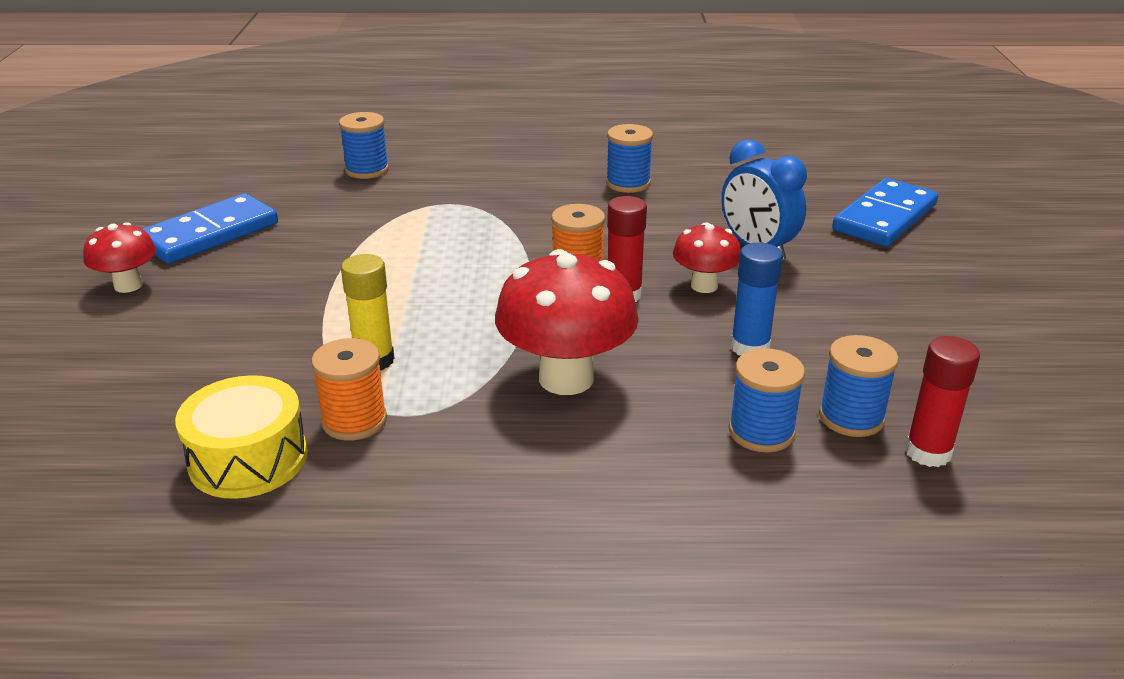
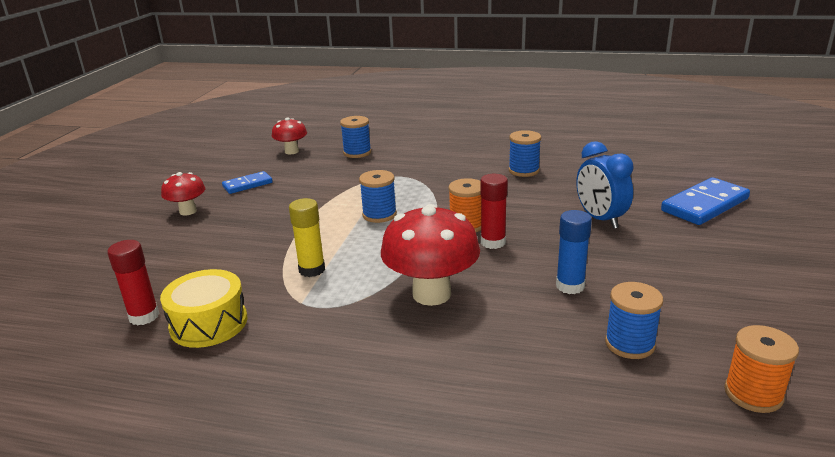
camera: 15 degrees right, 5 degrees down
blue domino [142,193,278,264] -> blue domino [222,171,273,194], size x0.58
orange spool [311,338,387,440] -> orange spool moved to [724,325,799,413]
red mushroom [673,222,741,293] -> red mushroom moved to [272,117,307,154]
blue spool [729,348,805,452] -> blue spool moved to [359,170,397,223]
red glue stick [905,336,980,467] -> red glue stick moved to [107,240,160,325]

